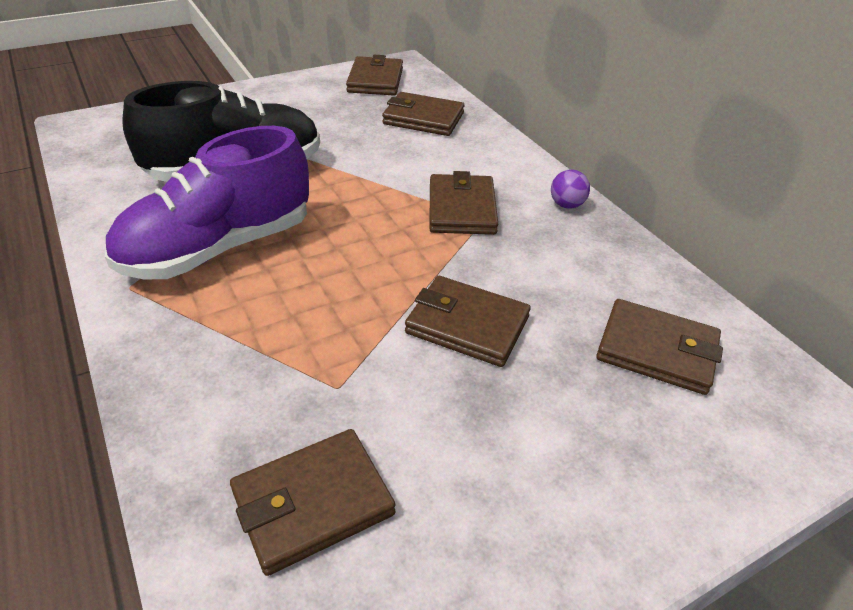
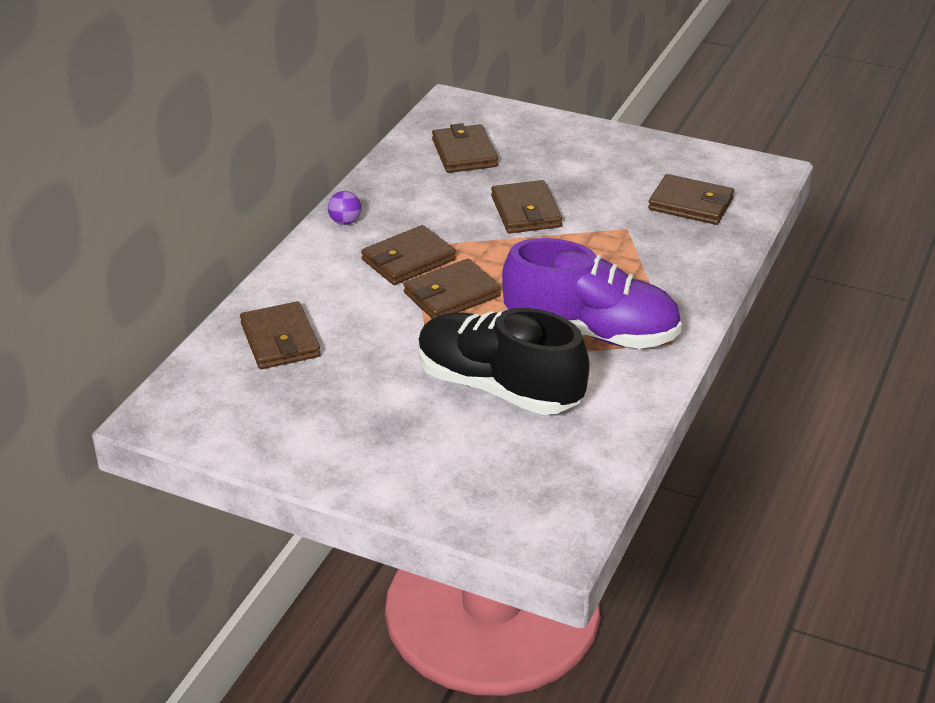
camera: 125 degrees left, 5 degrees down
brown wallet [346,55,403,96] -> brown wallet moved to [403,259,501,319]

